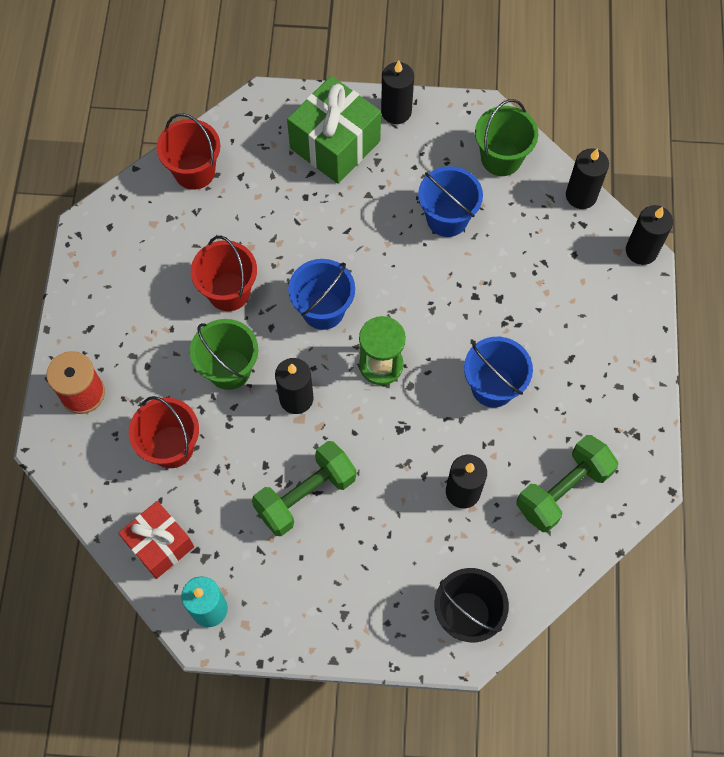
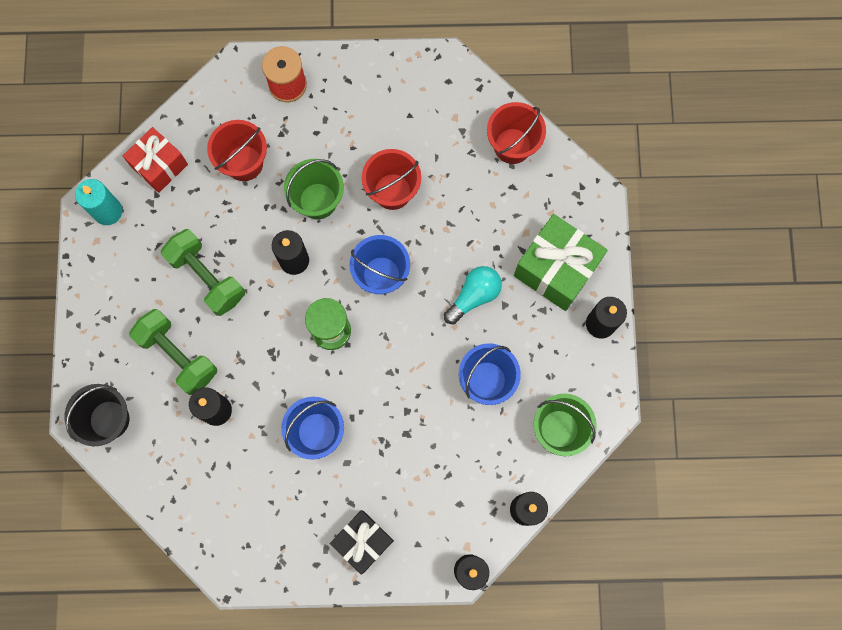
camera: 85 degrees right, 10 degrees up
green dumbbell [516,435,618,532] -> green dumbbell moved to [129,309,217,395]
none -> black gift [330,510,394,575]
none -> turquoise light bulb [444,266,502,324]

